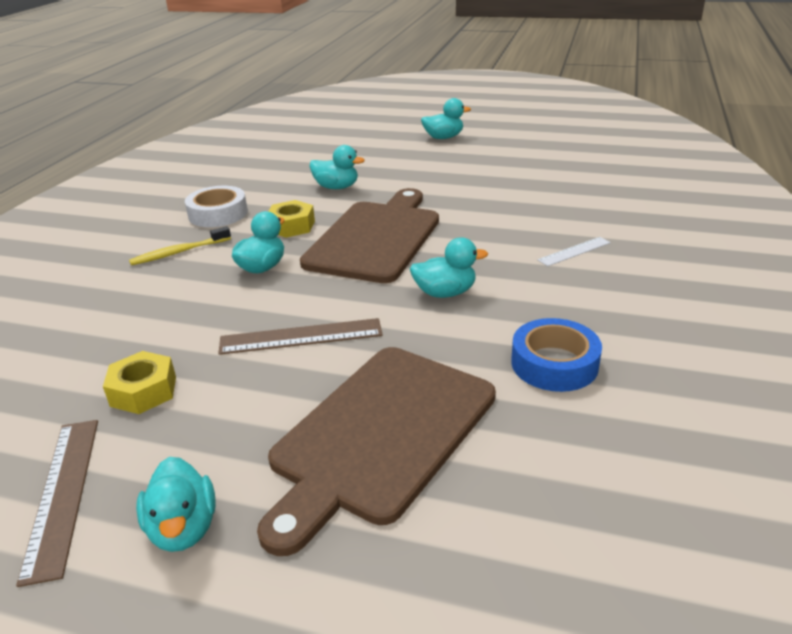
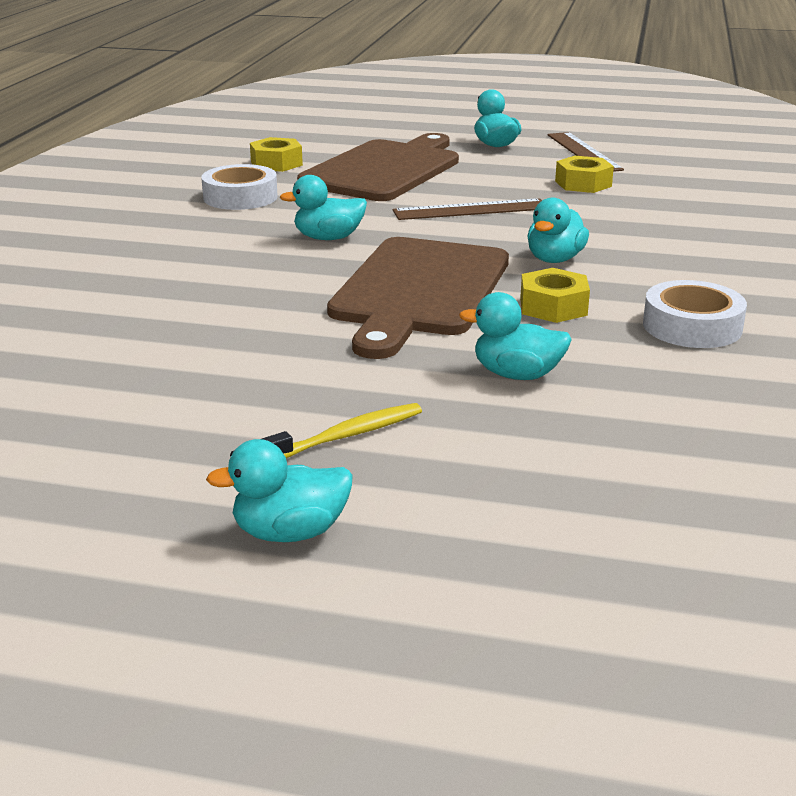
camera: 175 degrees right, 5 degrees down
yellow toothbrush [129,226,231,265] -> yellow toothbrush moved to [262,403,422,458]
blue tape [511,318,602,392] -> white tape [201,164,278,210]
white ruler [537,237,611,266] -> none
none -> yellow nut [250,137,303,172]

